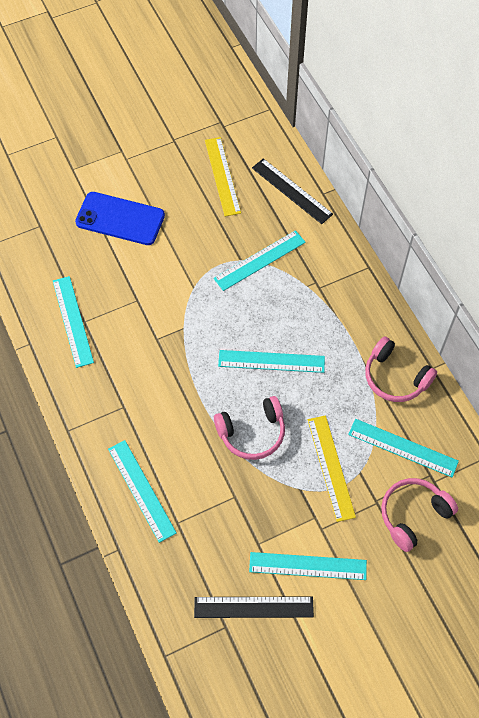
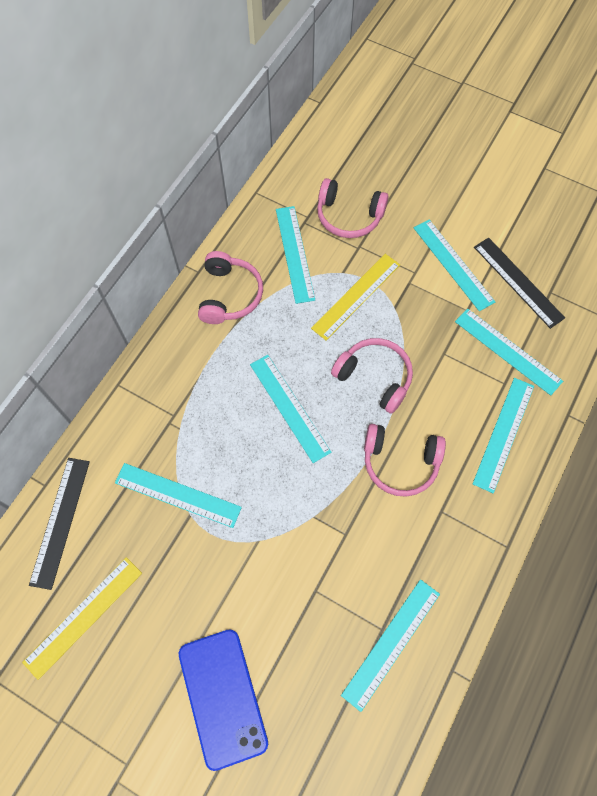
camera: 125 degrees left, 5 degrees up
none -> pink headphones [364,424,446,497]
none -> turquoise ruler [455,308,563,396]

